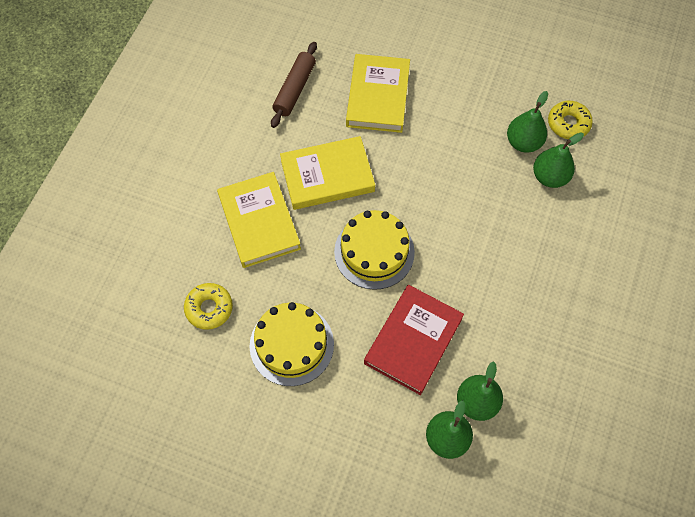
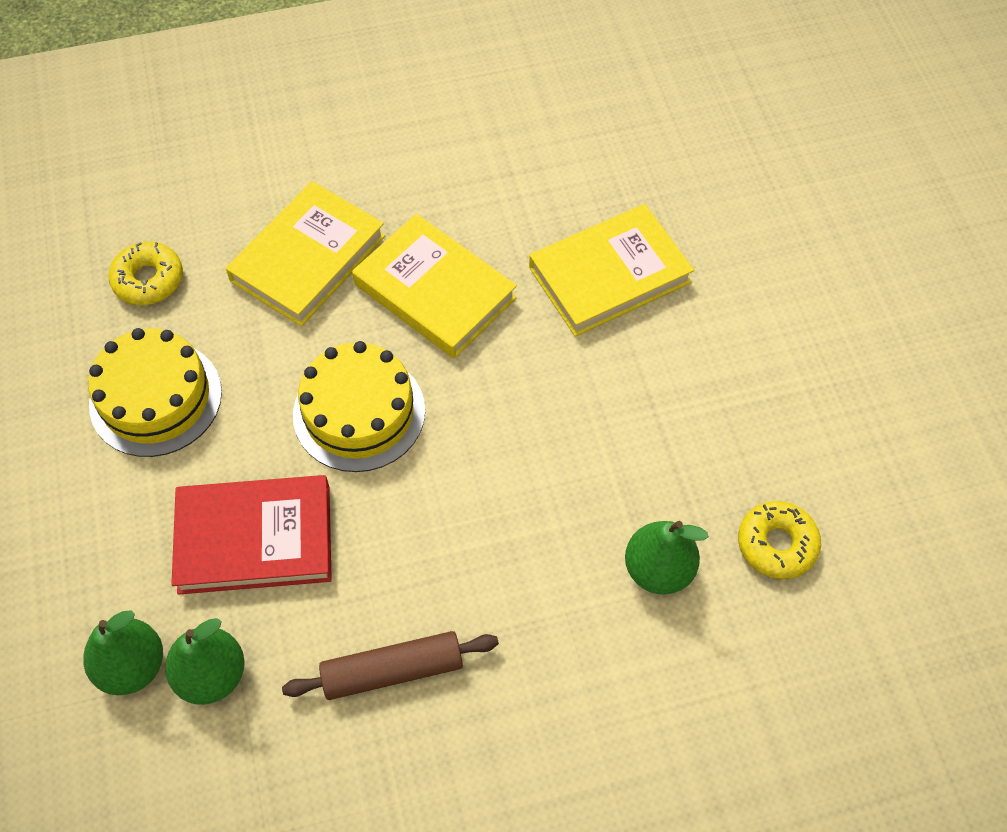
camera: 55 degrees right, 5 degrees down
brown rolling pin [271,42,317,128] -> brown rolling pin moved to [282,631,499,700]
green pear [507,91,548,153] -> none

